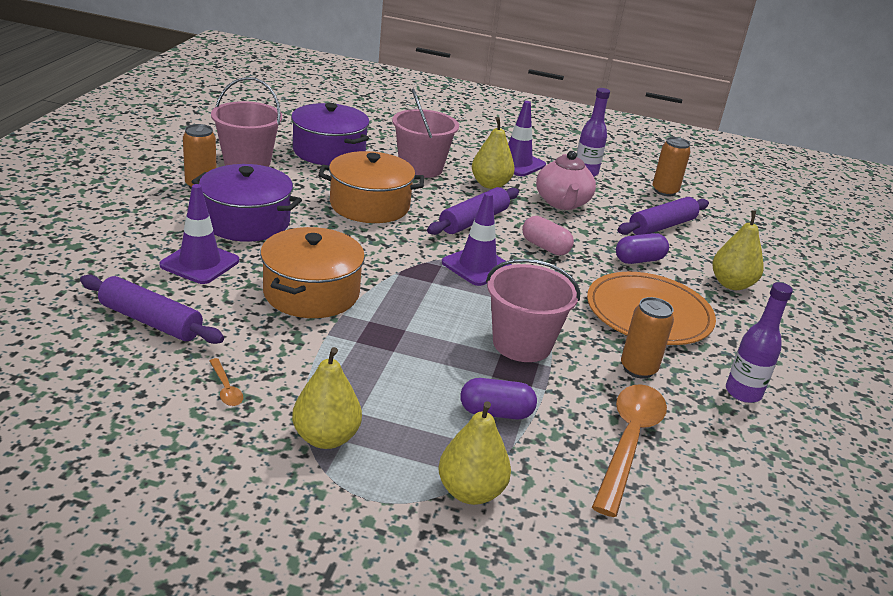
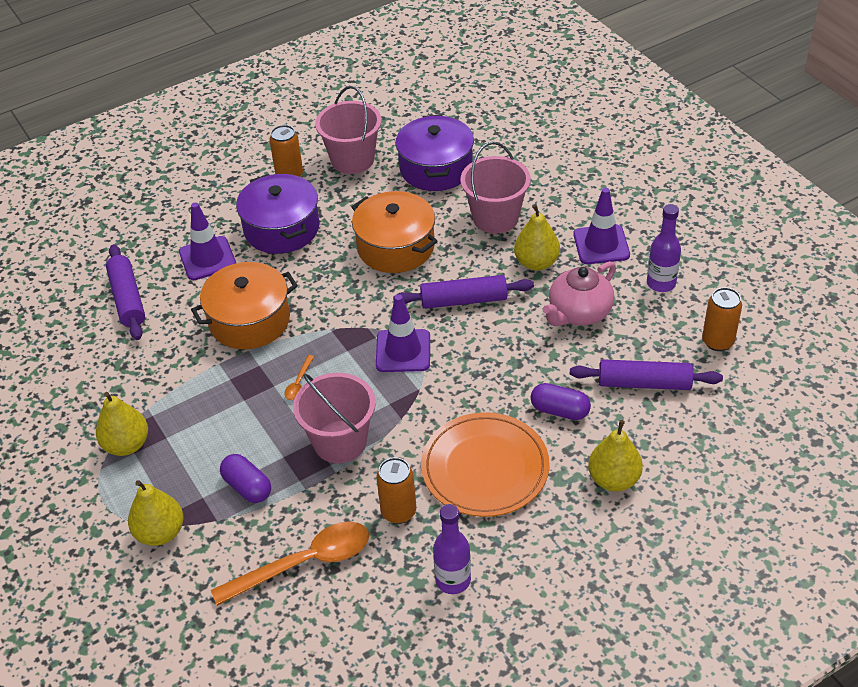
camera: 50 degrees right, 15 degrees up
orange spoon [209,358,243,406] -> orange spoon moved to [284,355,314,400]
pink capsule [522,216,574,255] -> none

